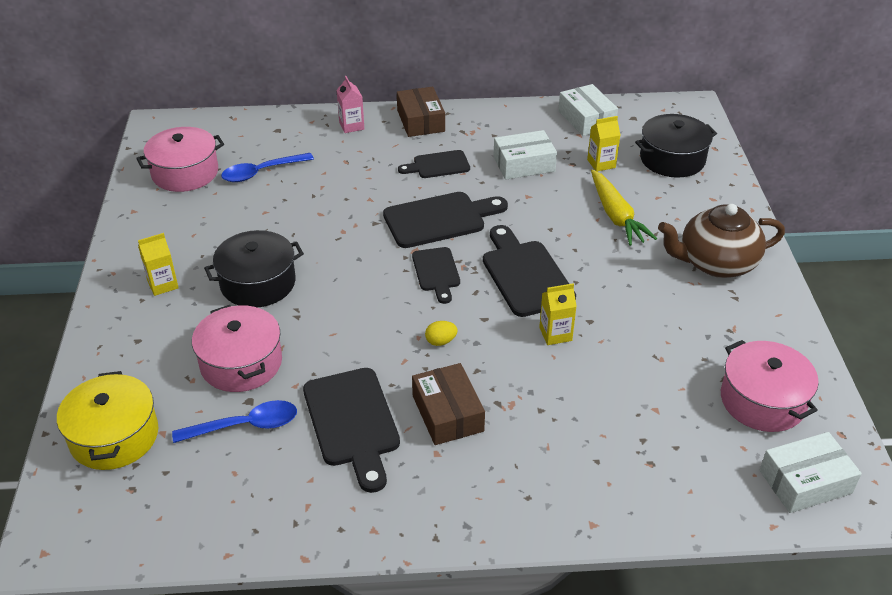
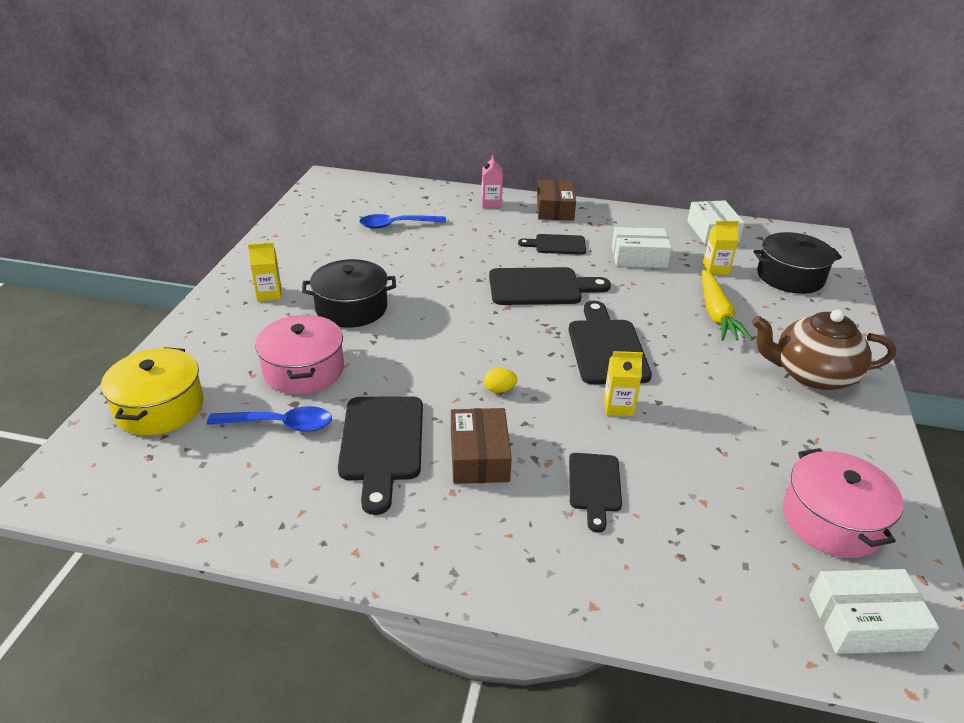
camera: 15 degrees right, 5 degrees down
pink pot [136,127,224,192] -> none
black cutting board [412,247,460,304] -> black cutting board moved to [569,453,622,533]

